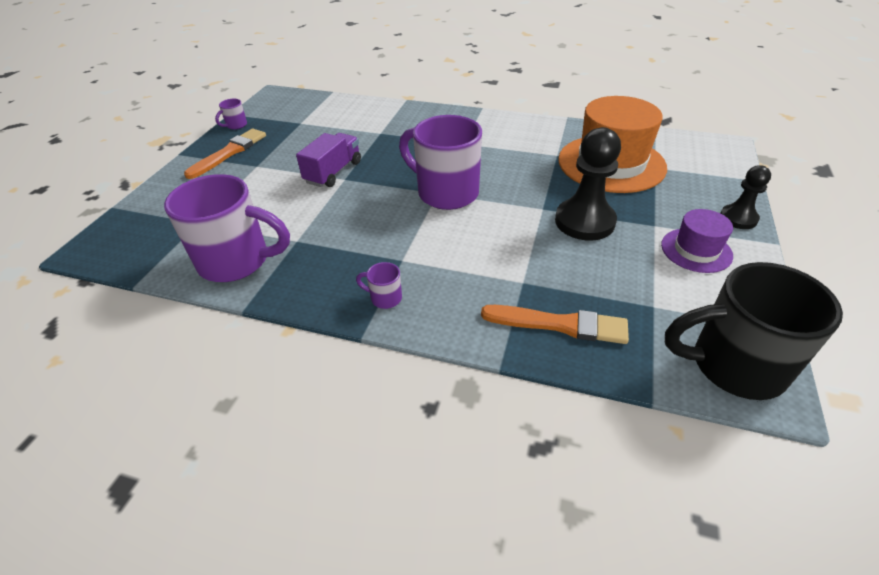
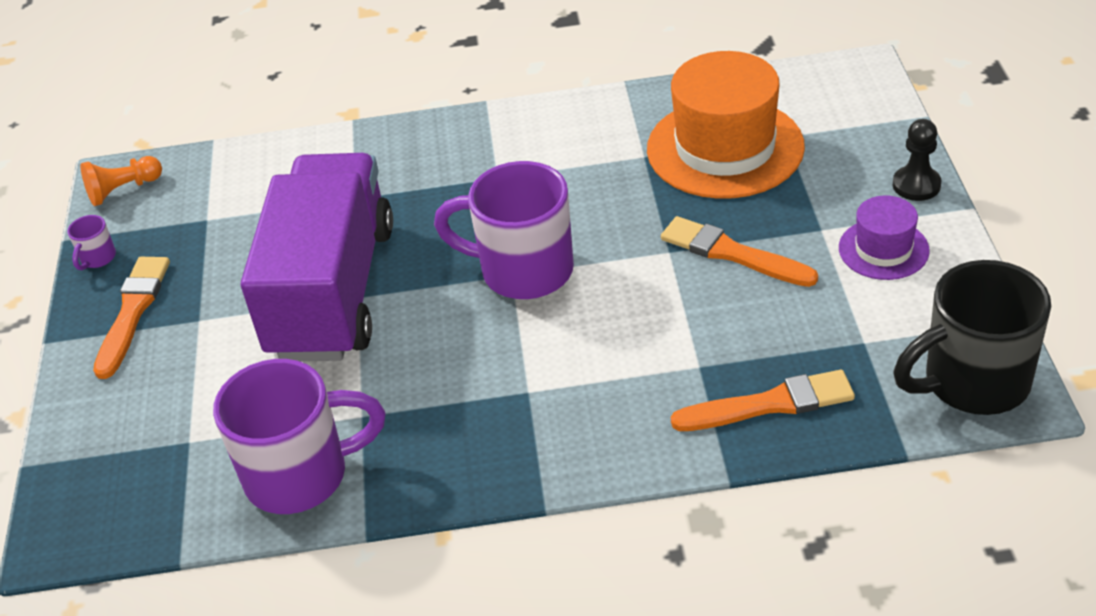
camera: 20 degrees left, 0 degrees up
purple truck [296,133,361,187] -> purple truck [241,153,393,361], size x2.13
purple mug [356,262,402,309] -> none
black pawn [555,127,621,241] -> orange brush [661,216,818,287]
none -> orange pawn [80,156,162,206]

